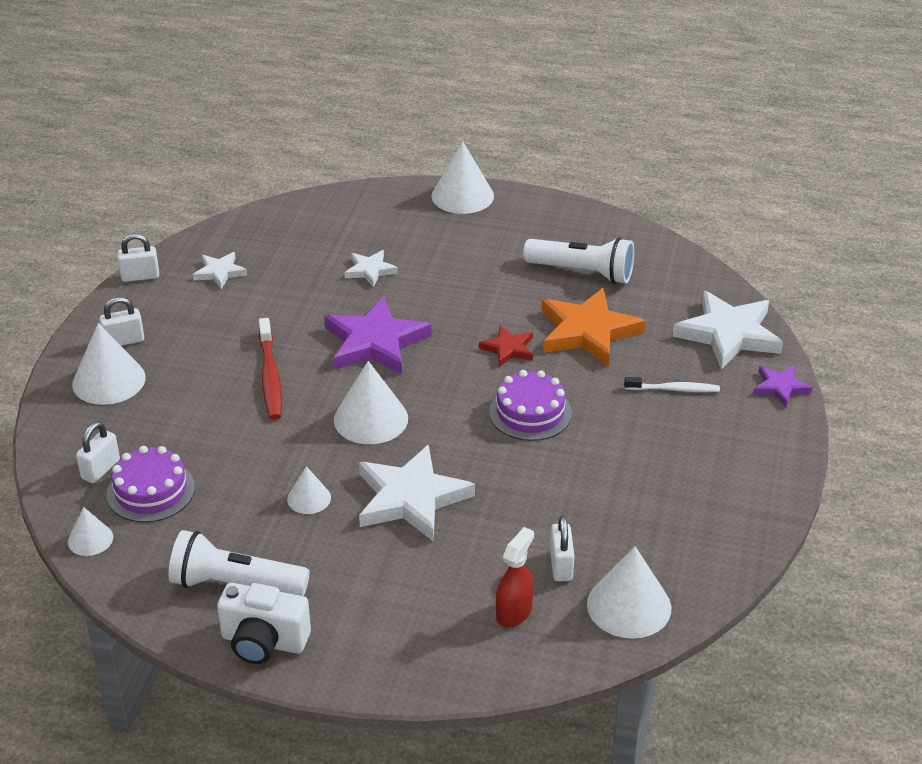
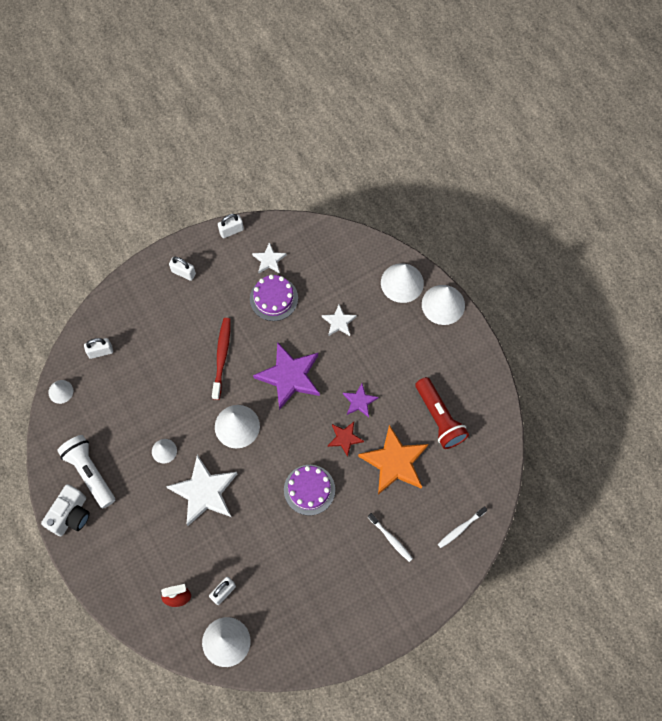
camera: 45 degrees right, 30 degrees up
white cone [72,323,146,405] -> white cone moved to [381,263,424,303]
purple cake [107,446,195,523] -> purple cake moved to [250,274,298,321]
white padlock [117,234,159,282] -> white padlock turned 60 degrees counterclockwise [218,214,244,238]
white camera [217,583,311,664] -> white camera turned 120 degrees counterclockwise [41,484,90,537]
red toothbrush [259,318,282,420] -> red toothbrush turned 150 degrees clockwise [212,318,231,400]
white flashlight [523,237,634,284] -> red flashlight [415,377,469,449]
white star [673,291,783,369] -> white toothbrush [438,506,487,548]
purple star [753,365,813,407] -> purple star moved to [343,384,378,417]

